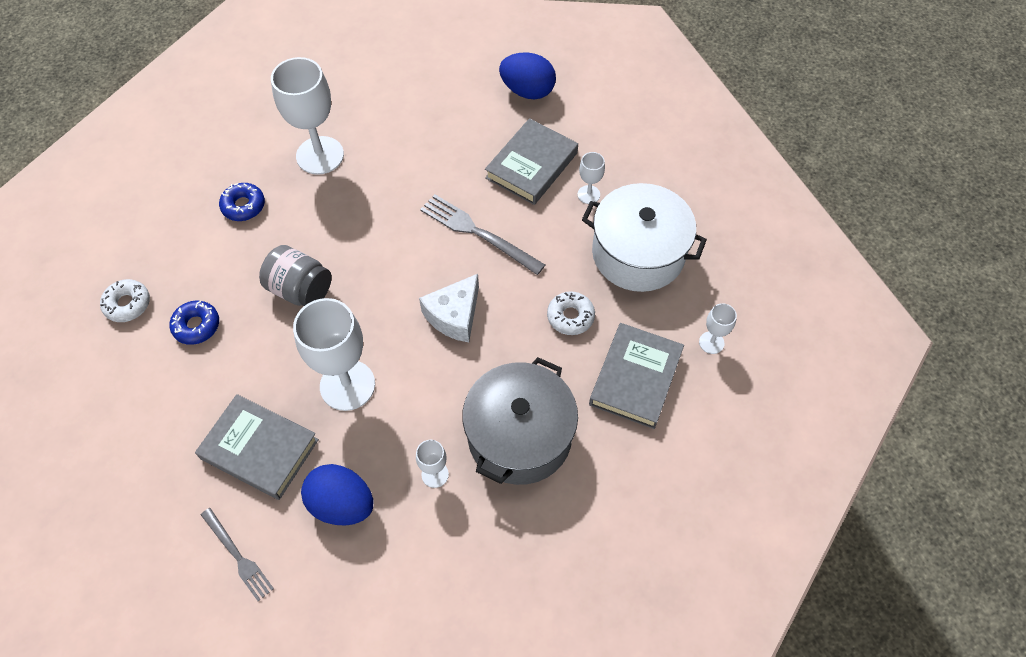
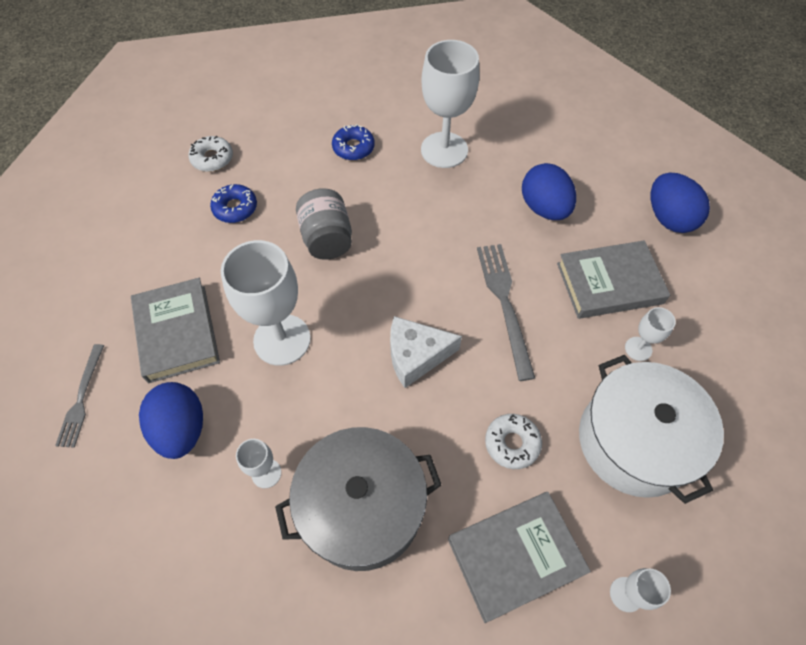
camera: 45 degrees right, 0 degrees up
none -> blue egg [522,163,576,220]

